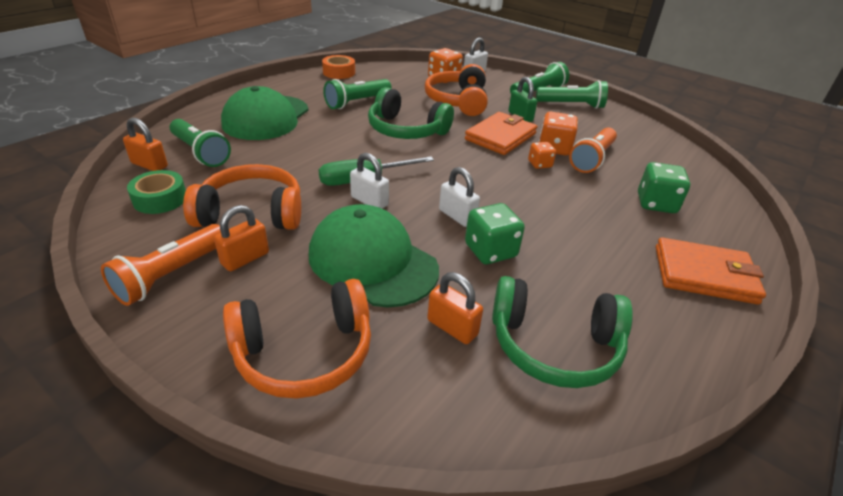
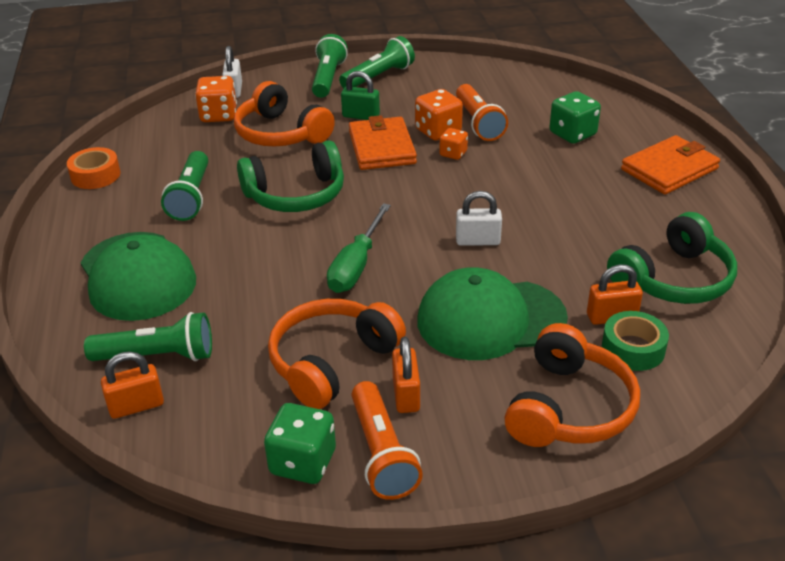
camera: 45 degrees left, 0 degrees up
green tape [127,170,186,214] -> green tape moved to [602,311,669,371]
white padlock [350,153,389,209] -> none
green dice [465,203,525,264] -> green dice moved to [264,403,336,484]

